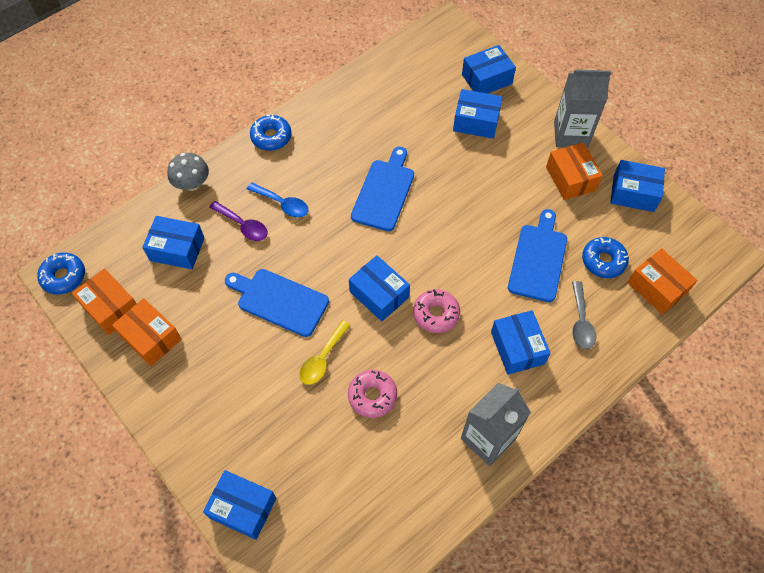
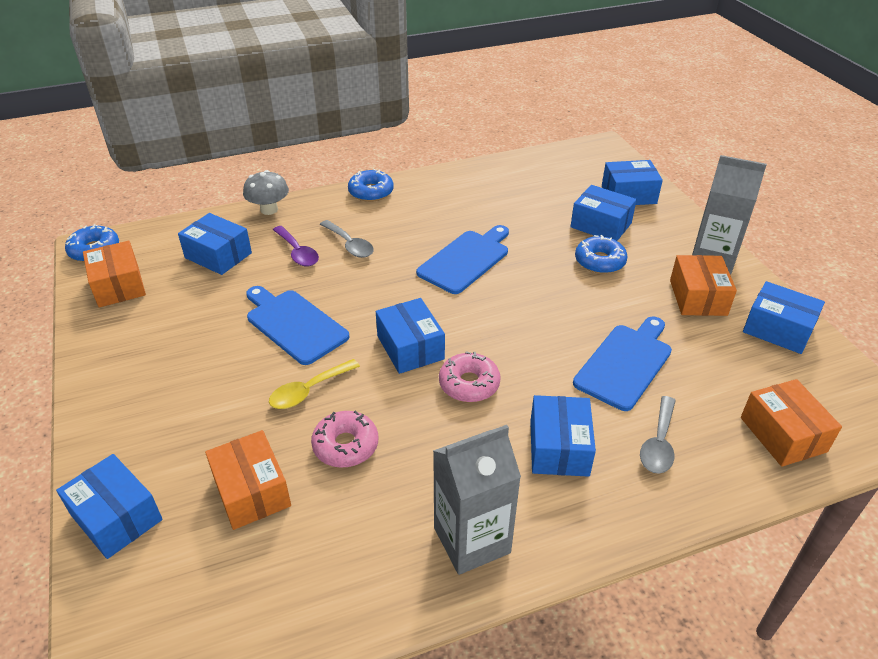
camera: 20 degrees right, 20 degrees down
orange box [112,298,182,366] -> orange box moved to [205,430,291,530]
blue spoon [247,182,308,217] -> grey spoon [320,220,374,258]
blue donut [582,237,629,278] -> blue donut moved to [575,235,628,274]

